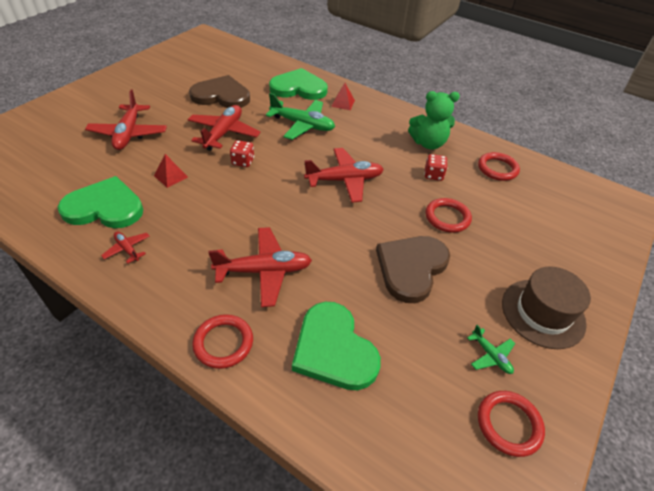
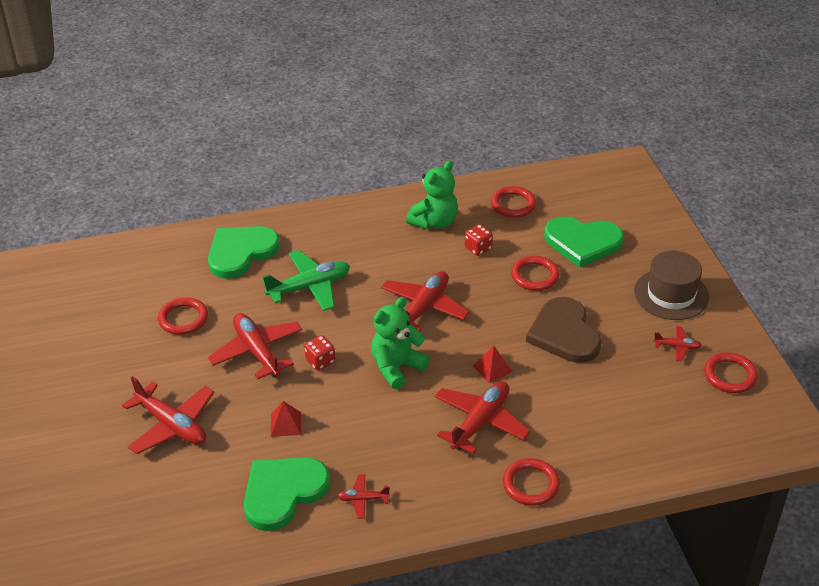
camera: 45 degrees left, 5 degrees down
brown heart [189,75,250,108] -> red ring [158,297,208,335]
green heart [292,302,381,390] -> green heart moved to [544,217,624,268]
red pyramid [331,83,355,110] -> red pyramid moved to [473,346,513,384]
green plane [467,325,515,374] -> red plane [653,326,702,361]
none -> green teddy bear [371,297,430,389]

